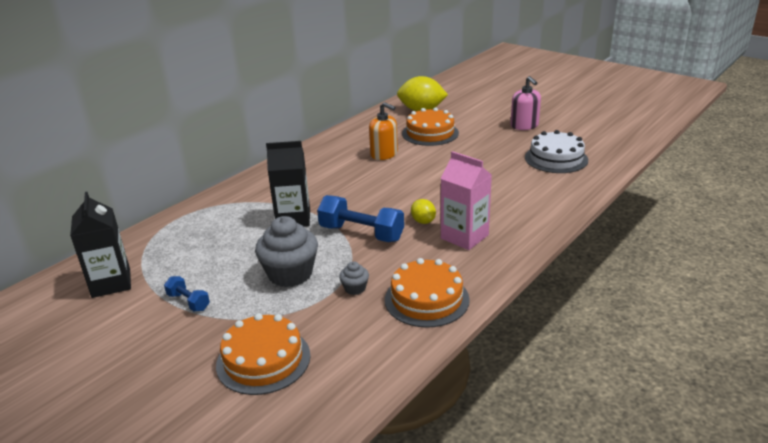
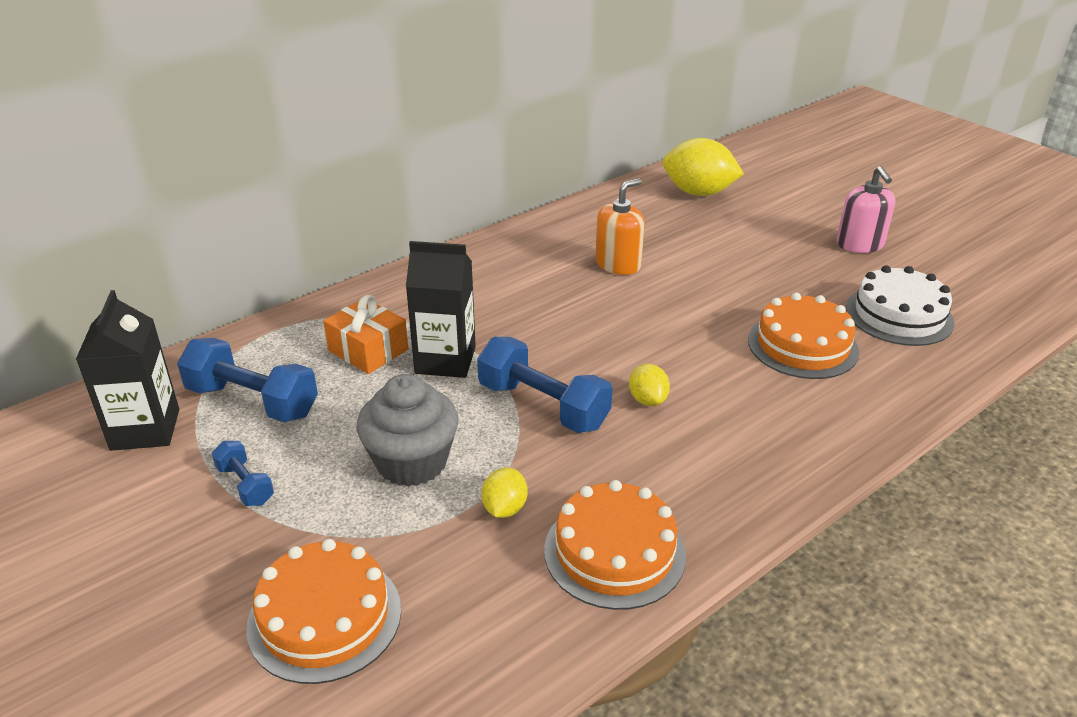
camera: 10 degrees right, 5 degrees up
grey cupcake [339,261,369,295] -> yellow lemon [482,467,528,518]
orange soap dispenser [369,102,398,160] -> orange soap dispenser turned 90 degrees counterclockwise [595,178,645,275]
orange cake [402,107,459,146] -> orange cake moved to [748,293,860,379]
pink carton [441,151,492,250] -> none
none -> blue dumbbell [177,338,318,422]
none -> orange gift [323,295,408,374]

